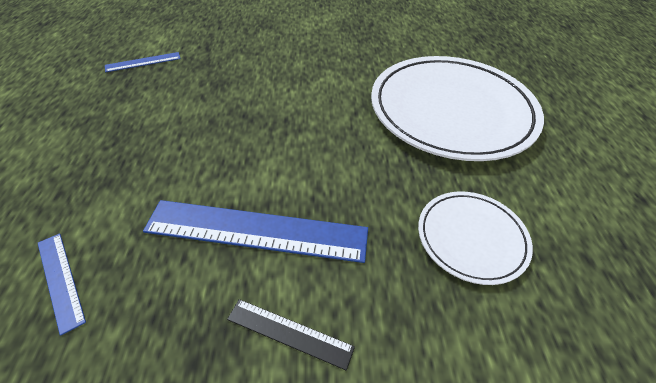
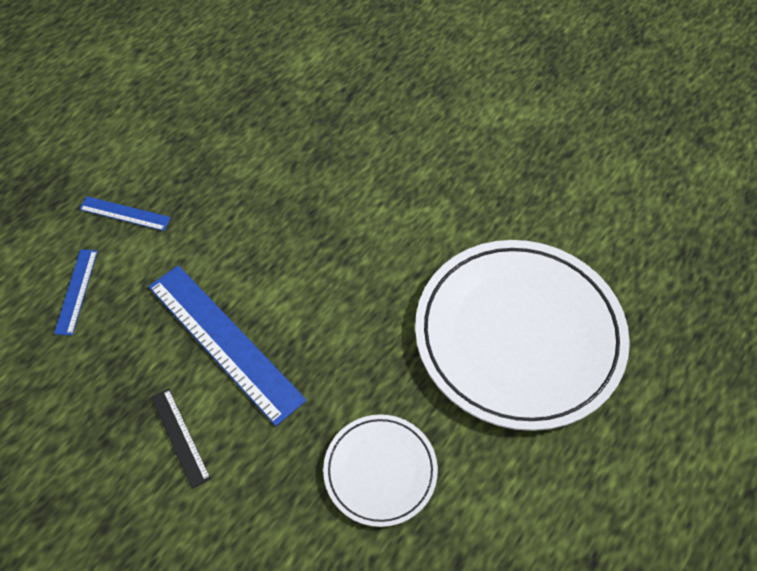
camera: 40 degrees right, 10 degrees up
blue ruler [105,52,181,72] -> blue ruler moved to [79,196,171,231]

